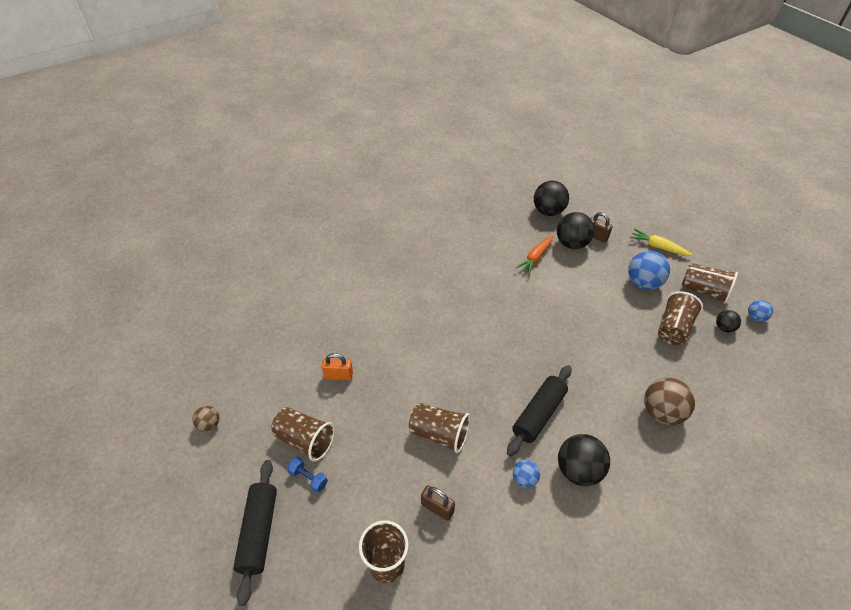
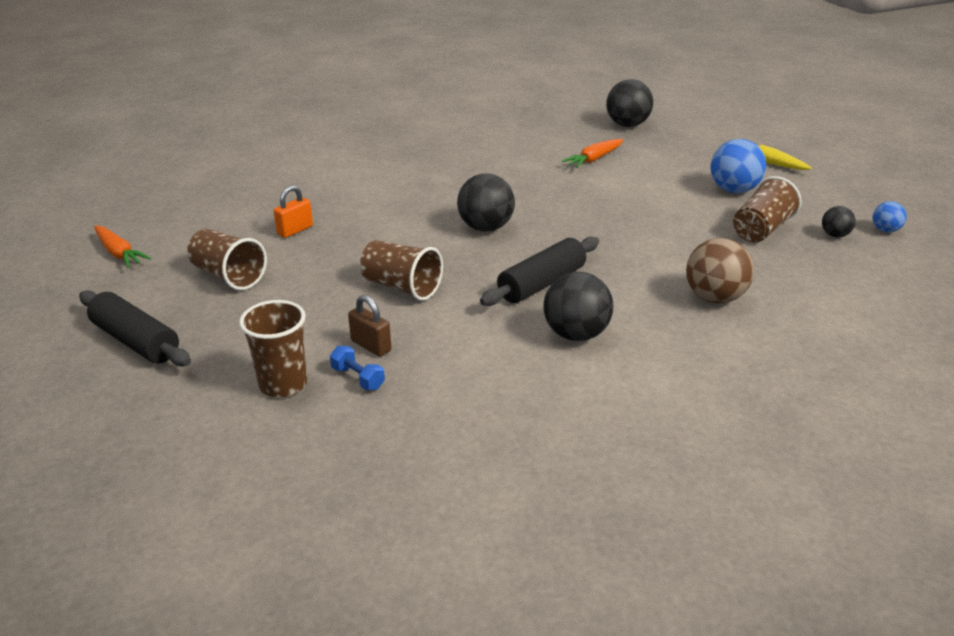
camera: 10 degrees right, 15 degrees down
brown ball [192,406,219,432] -> orange carrot [94,226,151,268]
black rolling pin [233,460,277,606] -> black rolling pin turned 60 degrees counterclockwise [79,290,191,366]
blue dumbbell [287,457,328,493] -> blue dumbbell moved to [330,346,385,390]
orange padlock [322,353,353,380] -> orange padlock turned 60 degrees counterclockwise [274,185,313,238]
blue ball [513,460,540,488] -> none
black ball [557,212,595,249] -> black ball moved to [457,174,515,232]
brown padlock [590,212,613,243] -> none
brown cup [682,263,738,304] -> none

